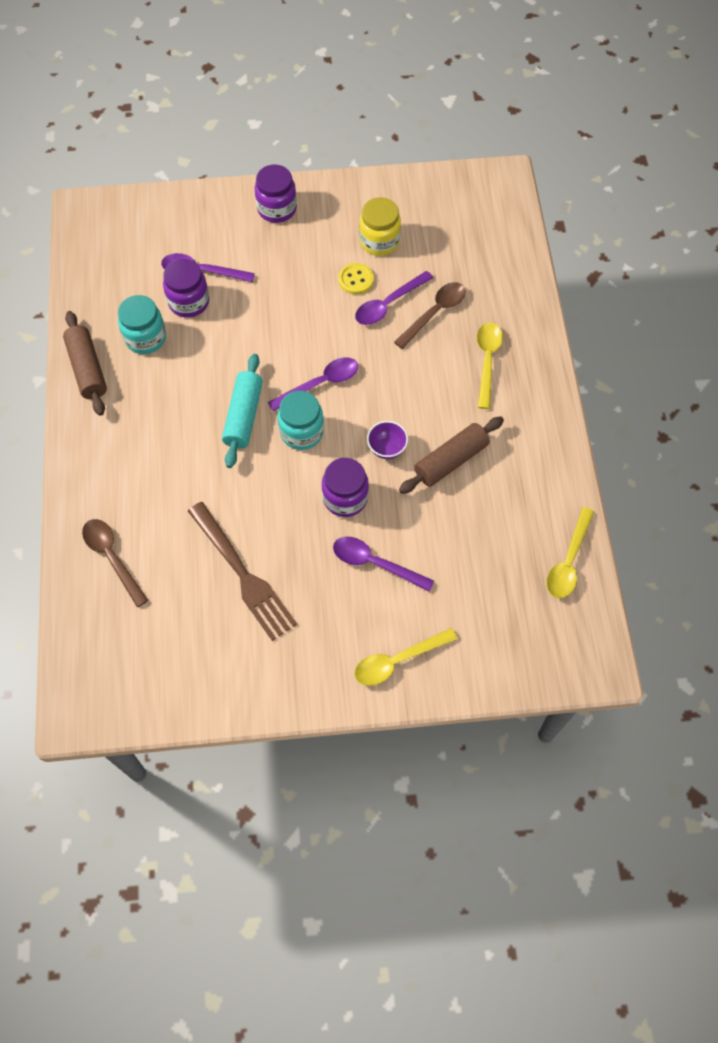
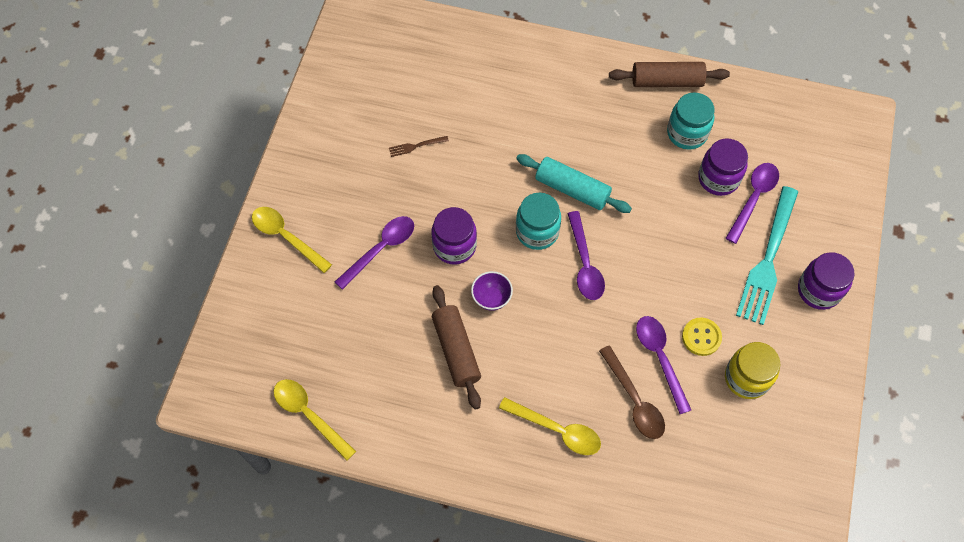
camera: 110 degrees right, 0 degrees up
brown spoon [82,519,149,607] -> none
brown fork [188,502,297,641] -> brown fork [389,136,449,157], size x0.41
yellow spoon [354,628,458,686] -> yellow spoon turned 45 degrees counterclockwise [252,207,332,273]
none -> turquoise fork [736,186,798,325]

